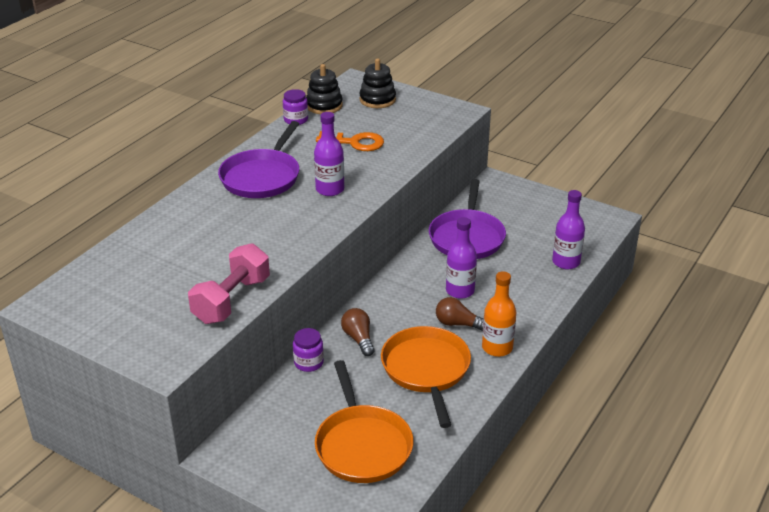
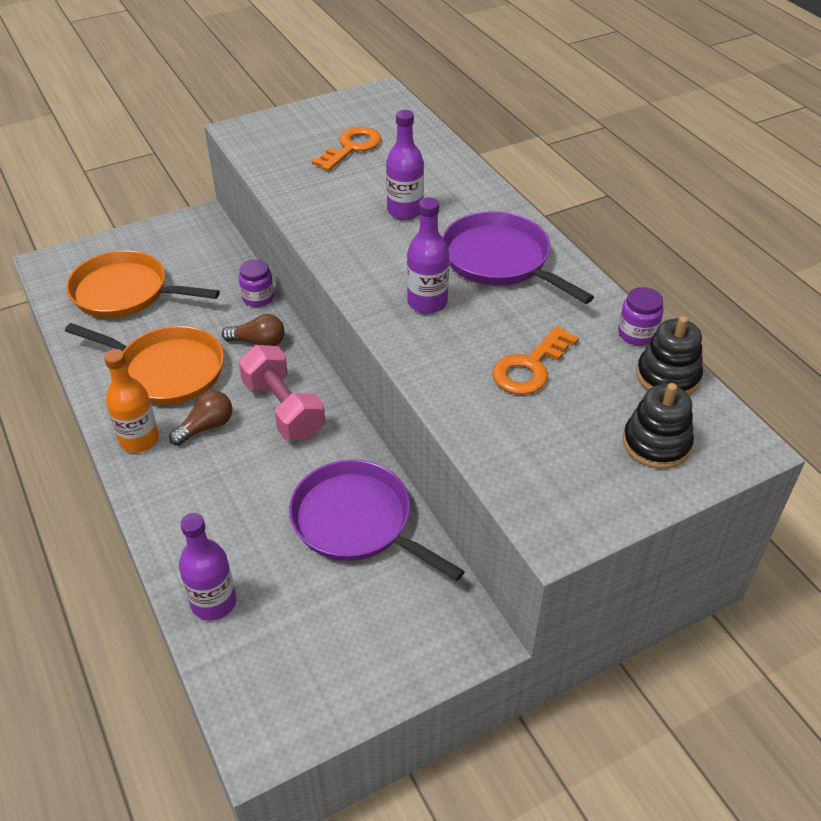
camera: 120 degrees right, 10 degrees up
pink dumbbell [188,243,270,324] -> pink dumbbell moved to [239,345,325,440]
purple bottle [446,217,477,299] -> purple bottle moved to [386,110,424,220]
none -> orange key [312,127,381,171]

